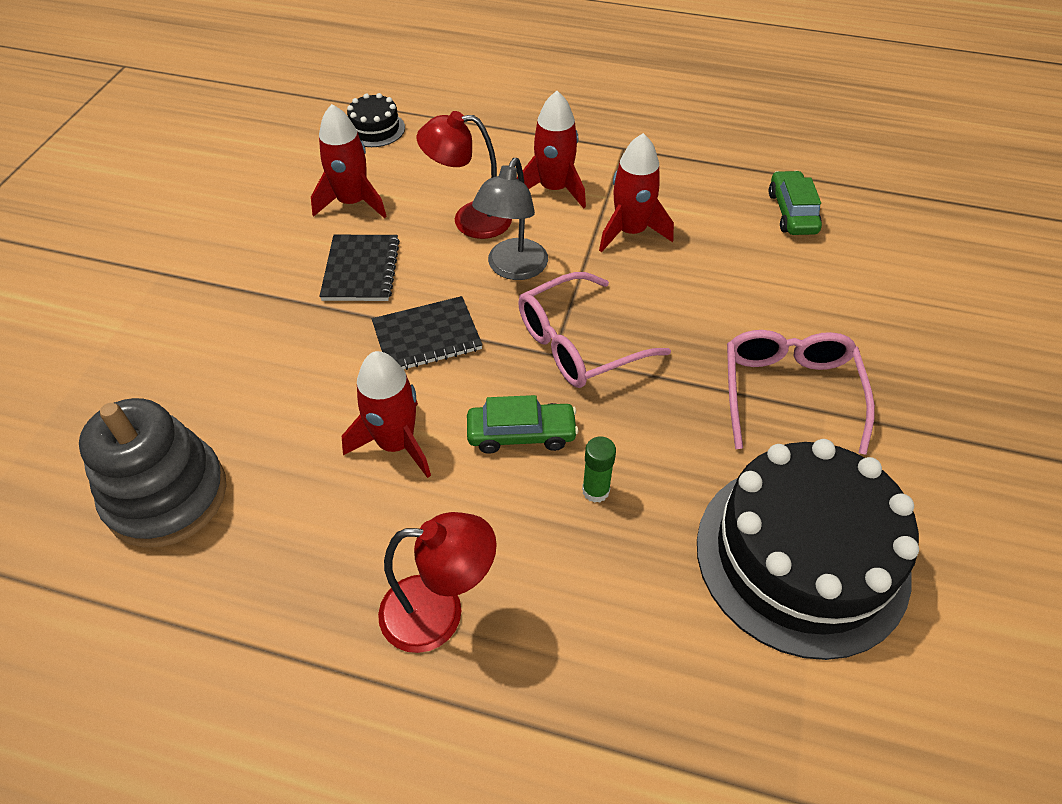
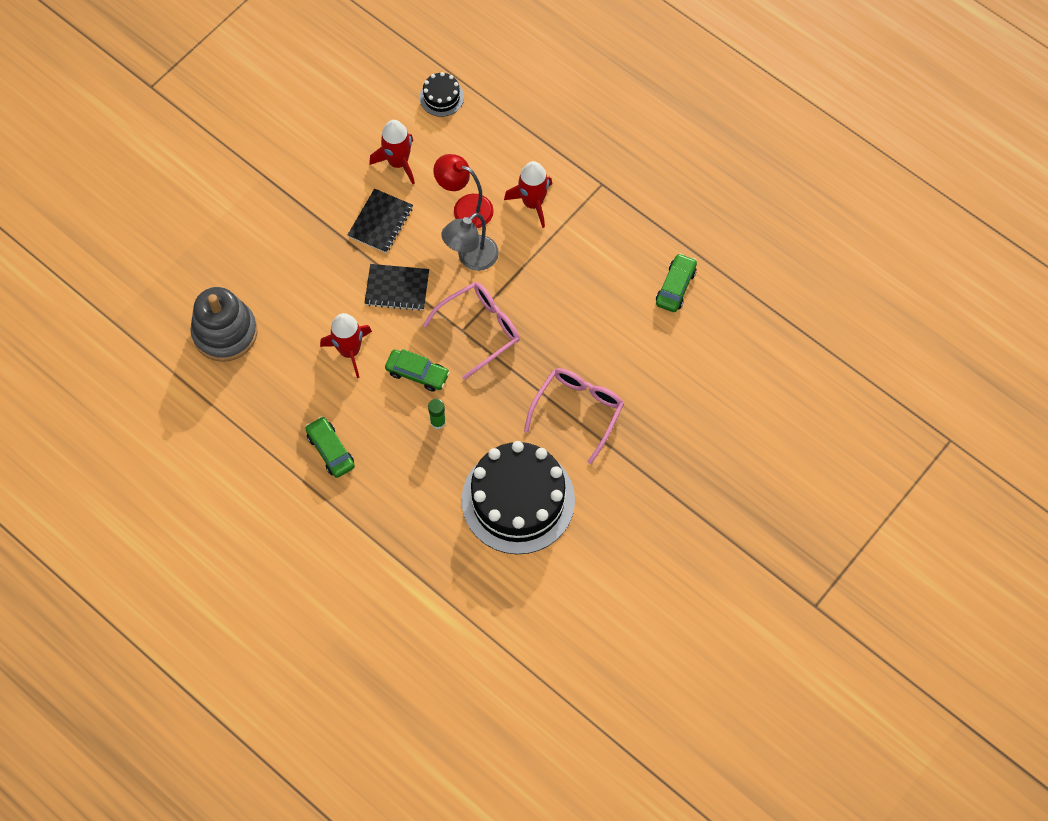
camera: 25 degrees right, 15 degrees up
red lamp [378,512,497,653] -> green car [305,416,355,478]
pink glasses [518,272,671,388] -> pink glasses turned 150 degrees clockwise [423,282,520,380]
red rocket [599,133,674,252] -> none

